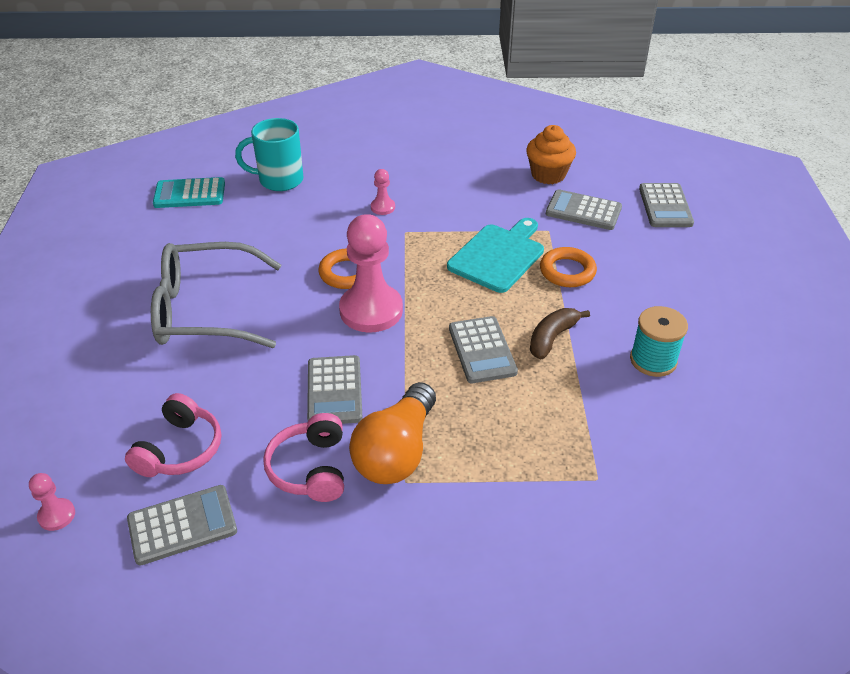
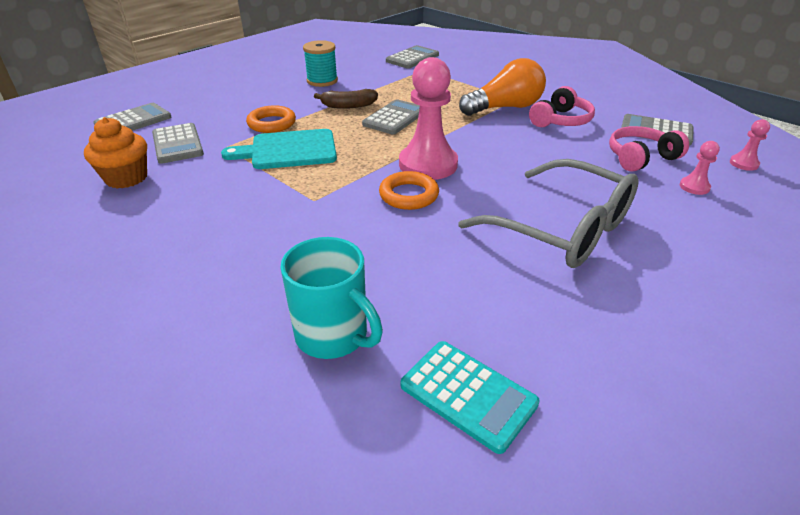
camera: 135 degrees left, 5 degrees down
grey calculator [307,355,363,424] -> grey calculator moved to [386,45,439,69]
pink pawn [371,169,395,215] -> pink pawn moved to [680,141,720,195]

